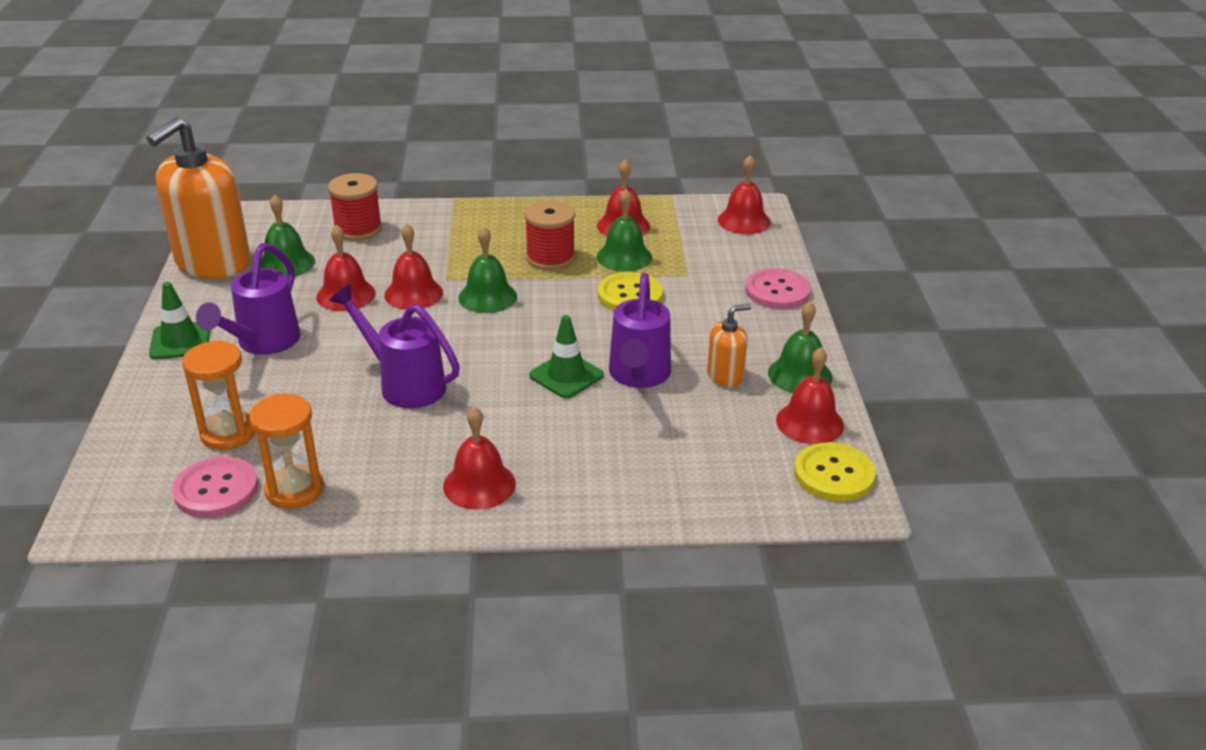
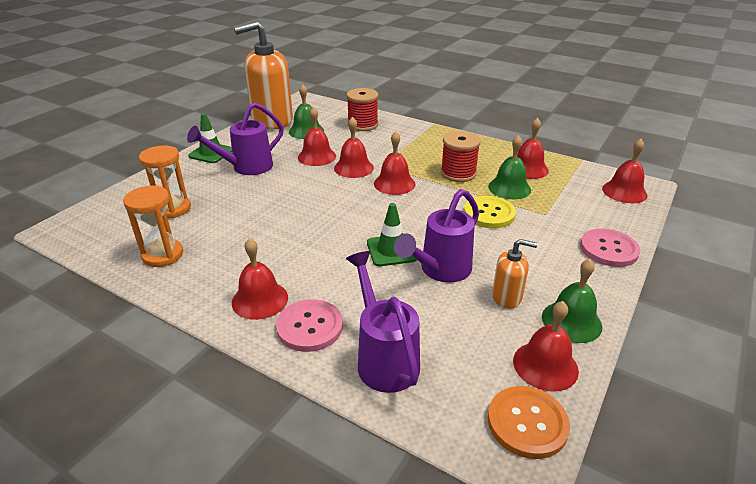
camera: 35 degrees right, 0 degrees up
pink button [172,456,258,518] -> pink button moved to [276,299,343,352]
purple watering can [329,284,460,408] -> purple watering can moved to [346,251,420,393]
green bell [458,227,517,313] -> red bell [374,131,416,195]
yellow button [794,442,876,502] -> orange button [488,386,570,459]

